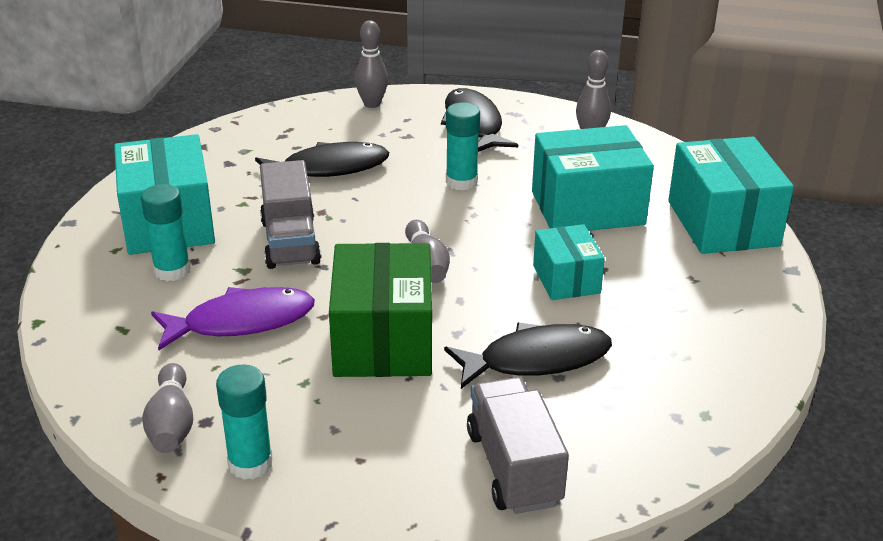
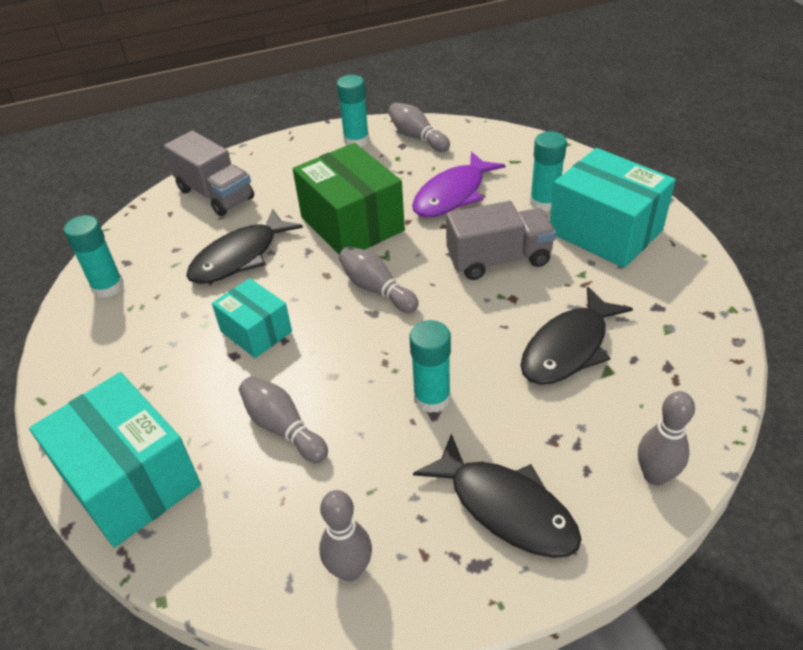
camera: 150 degrees right, 10 degrees up
grey truck [260,160,321,269] -> grey truck turned 120 degrees clockwise [446,201,556,280]
turquoise box [532,125,654,231] -> grey bowling pin [239,376,328,463]
none -> turquoise glue stick [64,215,124,298]

